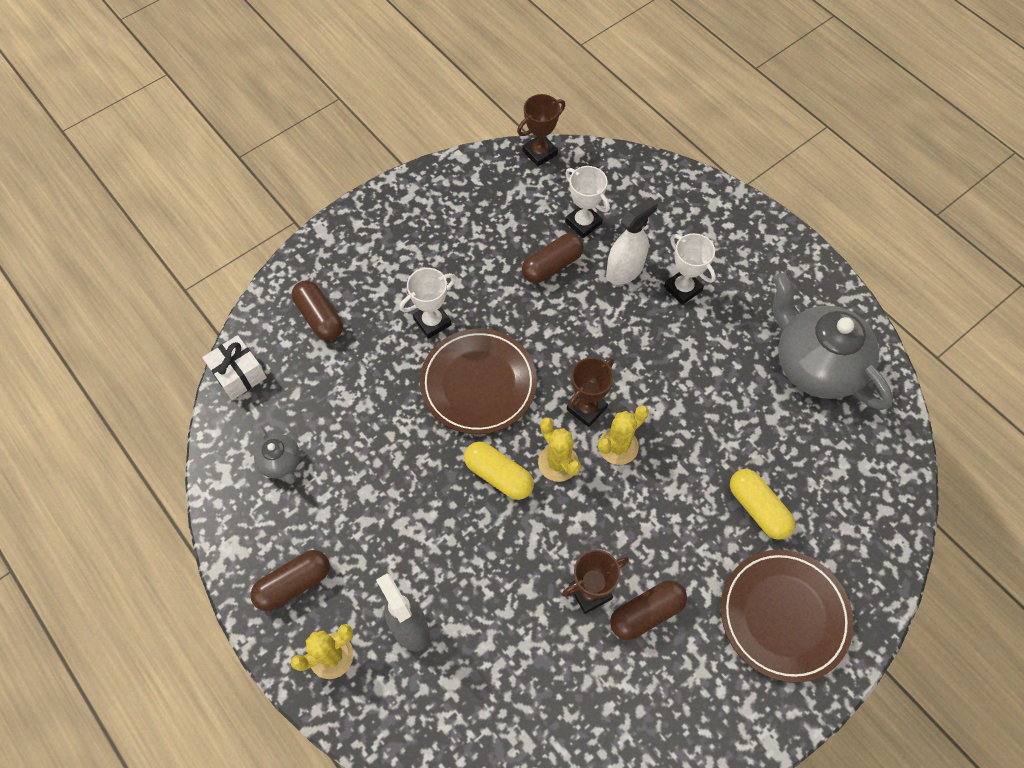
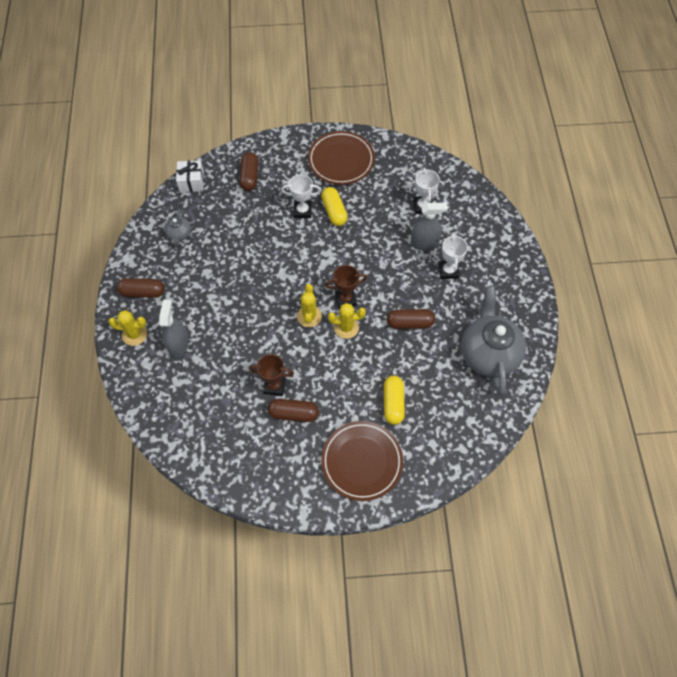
camera: 35 degrees right, 0 degrees up
brown plate [420,328,537,434] -> brown plate moved to [308,131,375,185]
yellow capsule [464,442,534,500] -> yellow capsule moved to [321,187,348,226]
brown trophy [517,94,565,167] -> none
brown capsule [522,233,584,283] -> brown capsule moved to [387,309,435,329]
white spray bottle [606,197,658,285] -> grey spray bottle [411,203,448,251]

